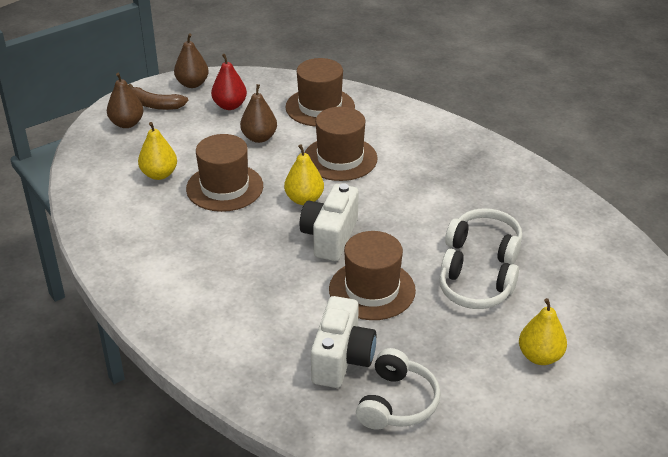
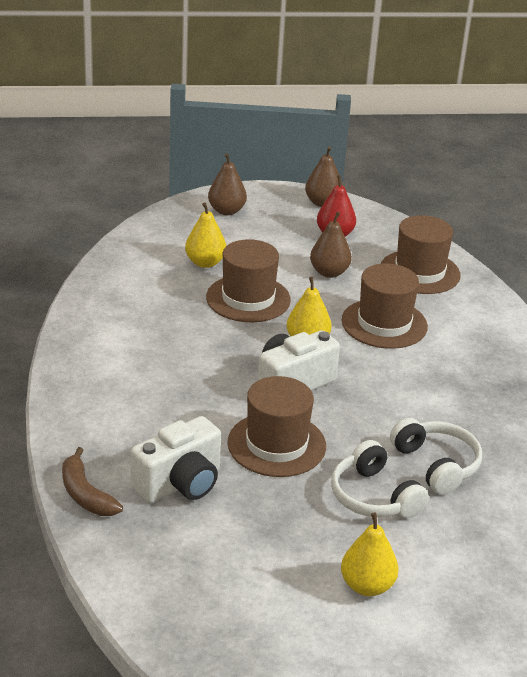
camera: 35 degrees right, 5 degrees down
brown banana [128,84,188,110] -> brown banana moved to [62,447,123,516]
white headphones [356,348,441,430] -> none

